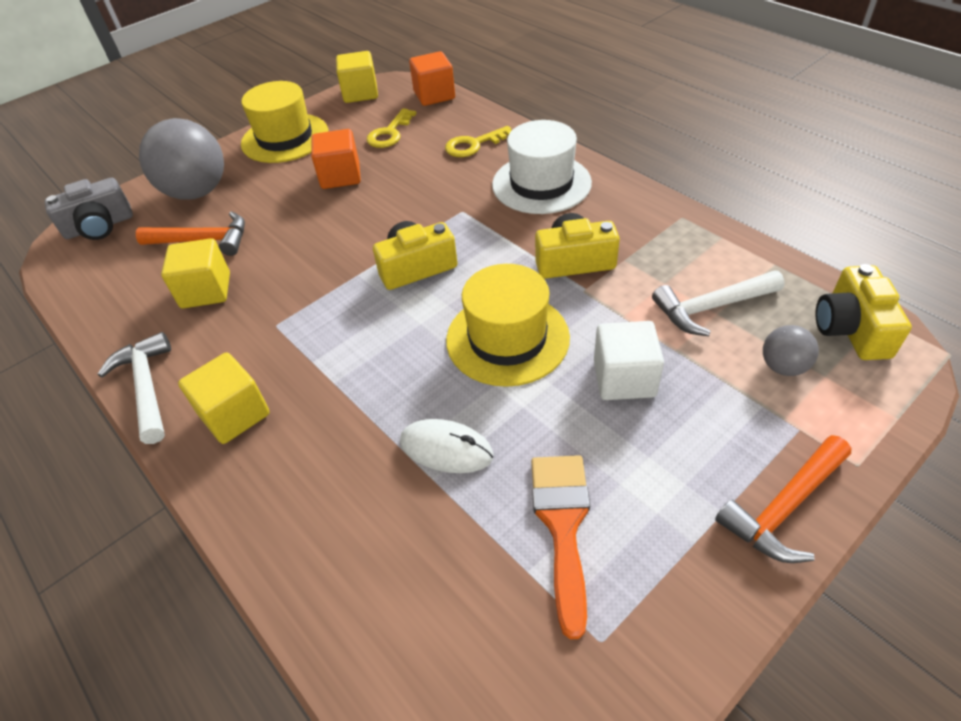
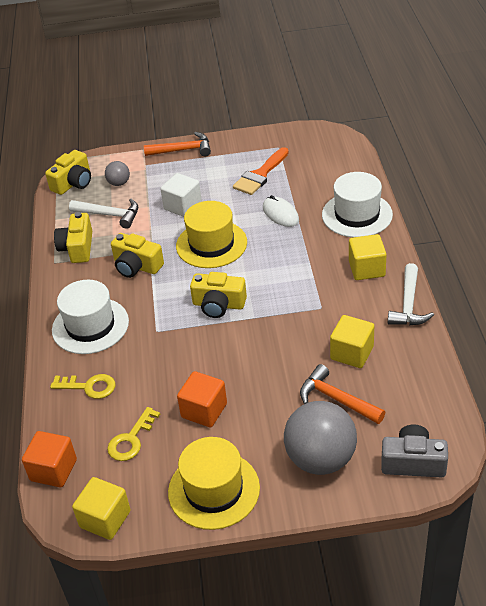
camera: 145 degrees left, 5 degrees down
yellow key [367,108,416,148] -> yellow key turned 150 degrees clockwise [107,407,160,461]
none -> yellow camera [54,212,92,263]
none -> white hat [322,172,393,237]

